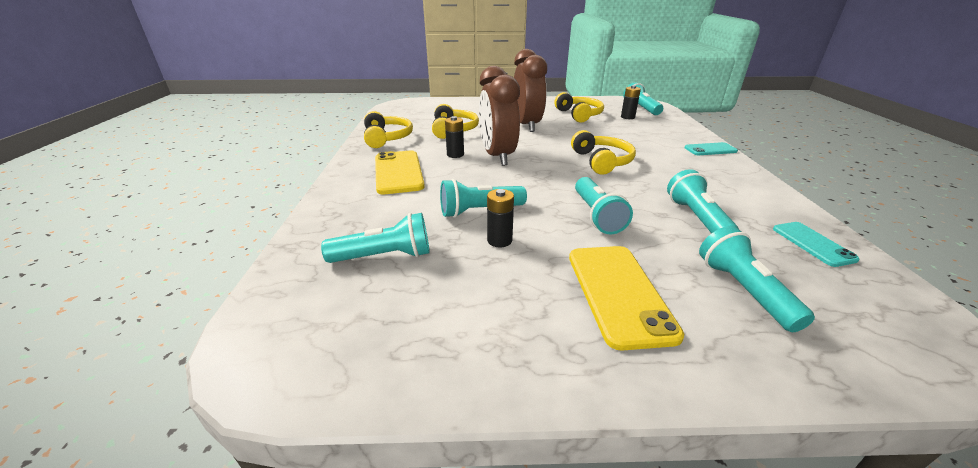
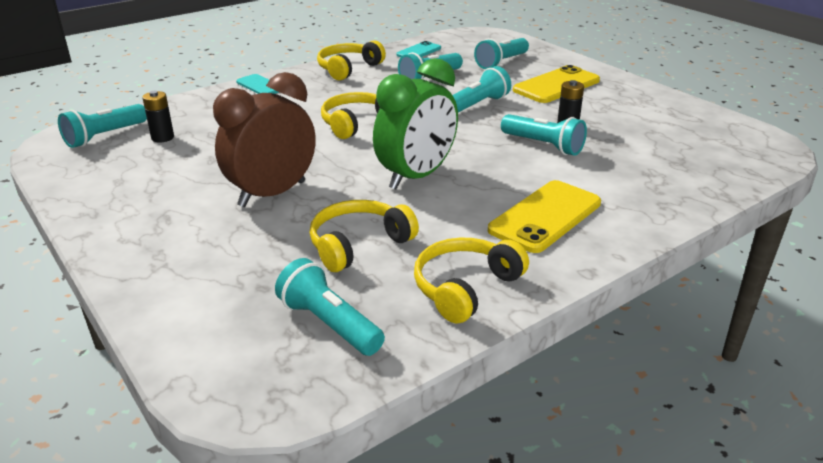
camera: 125 degrees left, 0 degrees up
turquoise flashlight [321,213,430,263] -> turquoise flashlight moved to [275,258,385,356]
black battery [445,116,464,158] -> none
brown clock [479,66,520,166] -> green clock [373,58,458,189]
yellow headphones [554,92,604,123] -> yellow headphones moved to [317,40,386,81]

